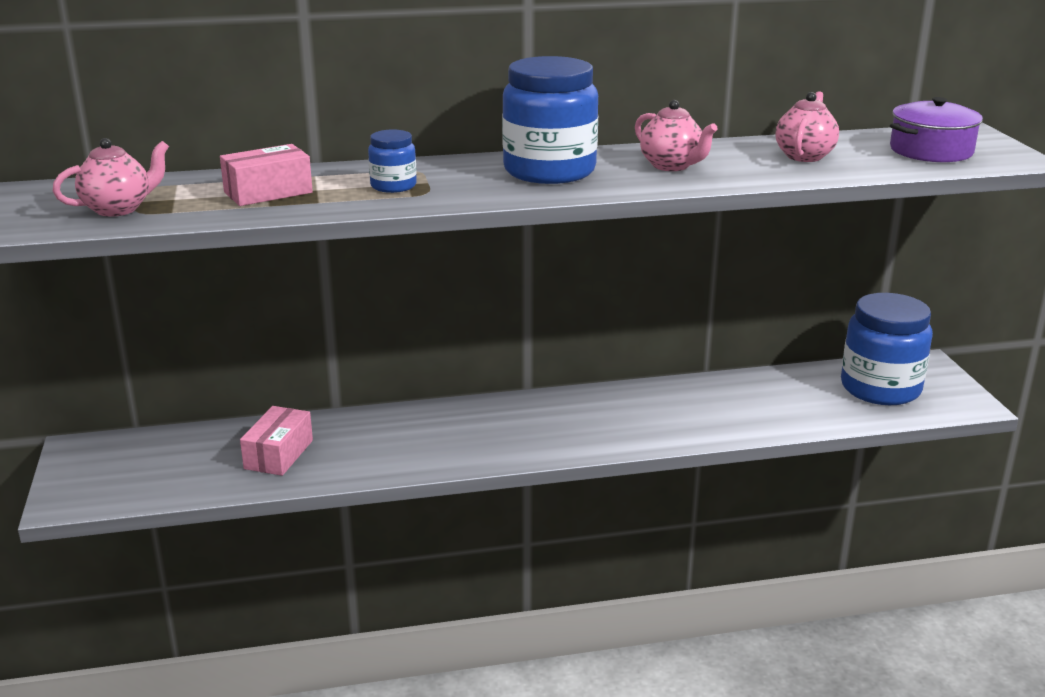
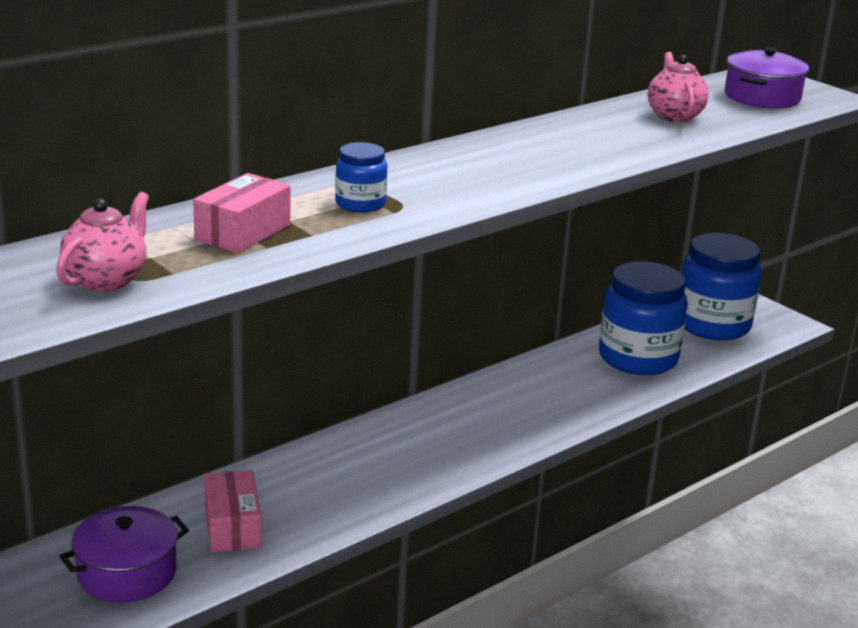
camera: 30 degrees left, 0 degrees up
blue jar [502,56,598,184] -> blue jar moved to [599,261,688,375]
pink teapot [635,100,718,171] -> none
none -> purple pot [60,506,189,603]

